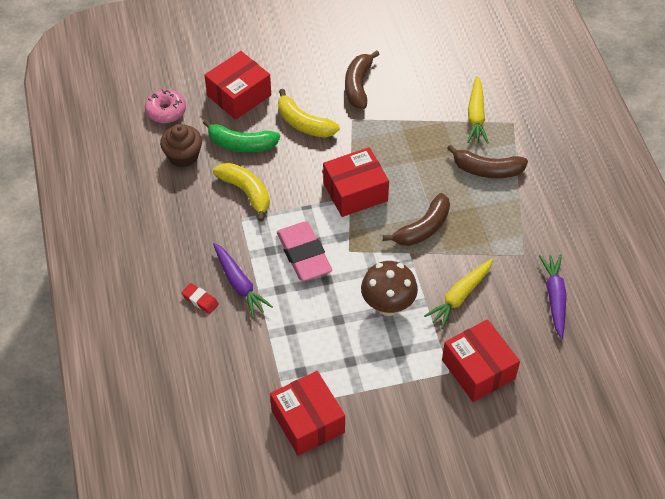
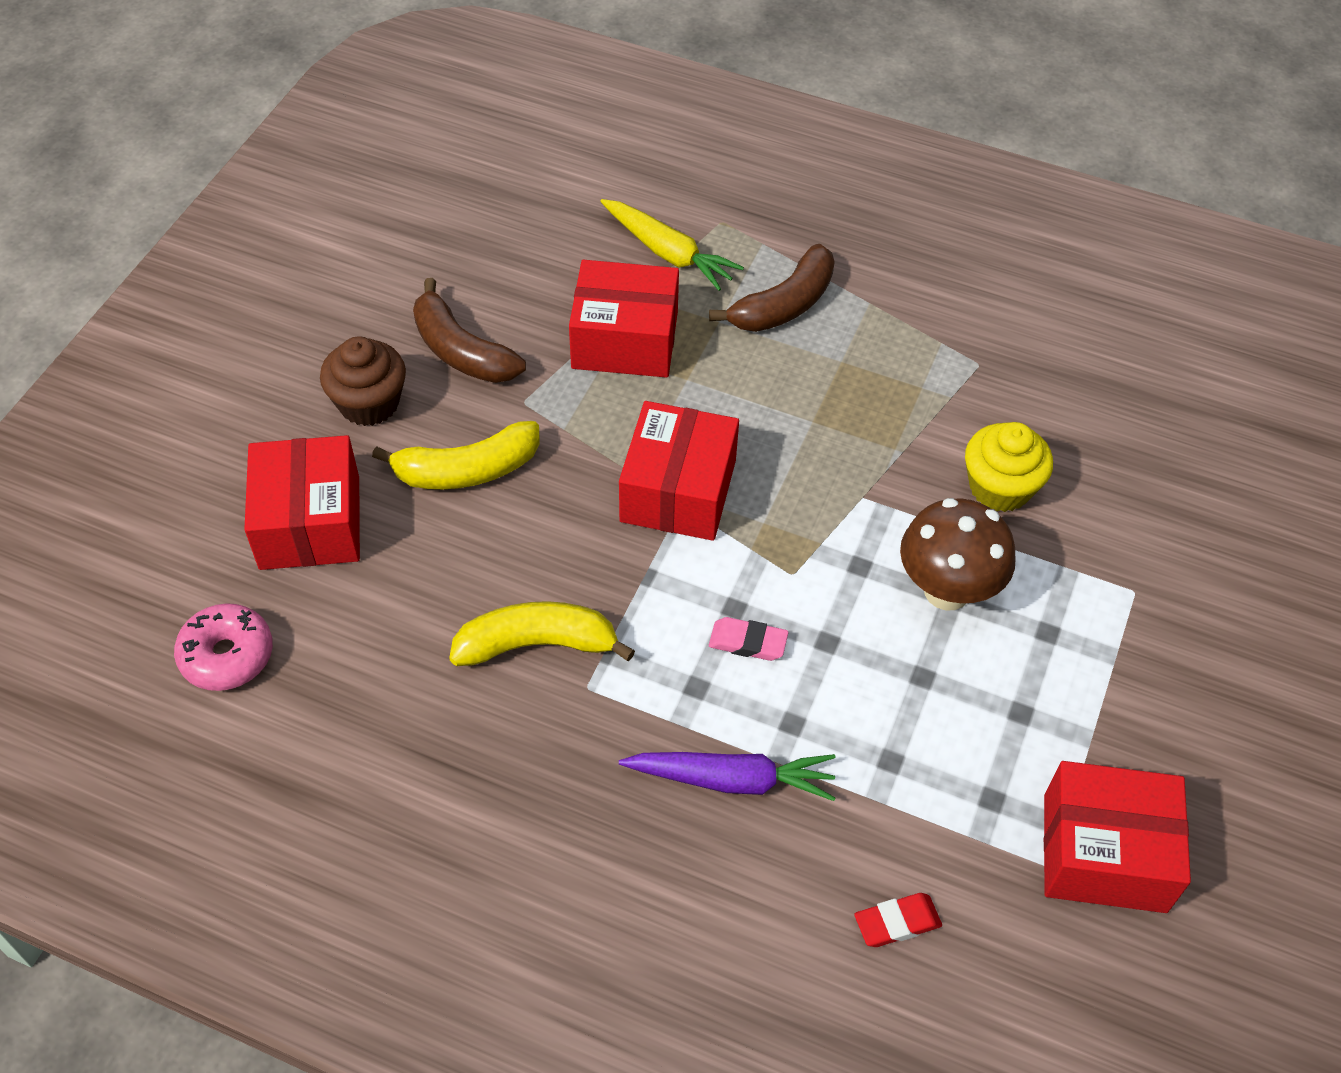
camera: 55 degrees left, 0 degrees up
brown cupcake [160,124,202,168] -> brown cupcake moved to [320,336,406,426]
red eraser [181,283,219,314] -> red eraser moved to [854,893,942,947]
green banana [203,119,280,152] -> none
pink eraser [277,222,332,281] -> pink eraser [709,617,789,661], size x0.48
brown banana [383,193,450,246] -> none
yellow carrot [424,259,493,329] -> yellow cupcake [965,422,1053,512]
red box [442,319,520,402] -> red box moved to [569,260,679,378]
purple carrot [539,254,567,339] -> none

